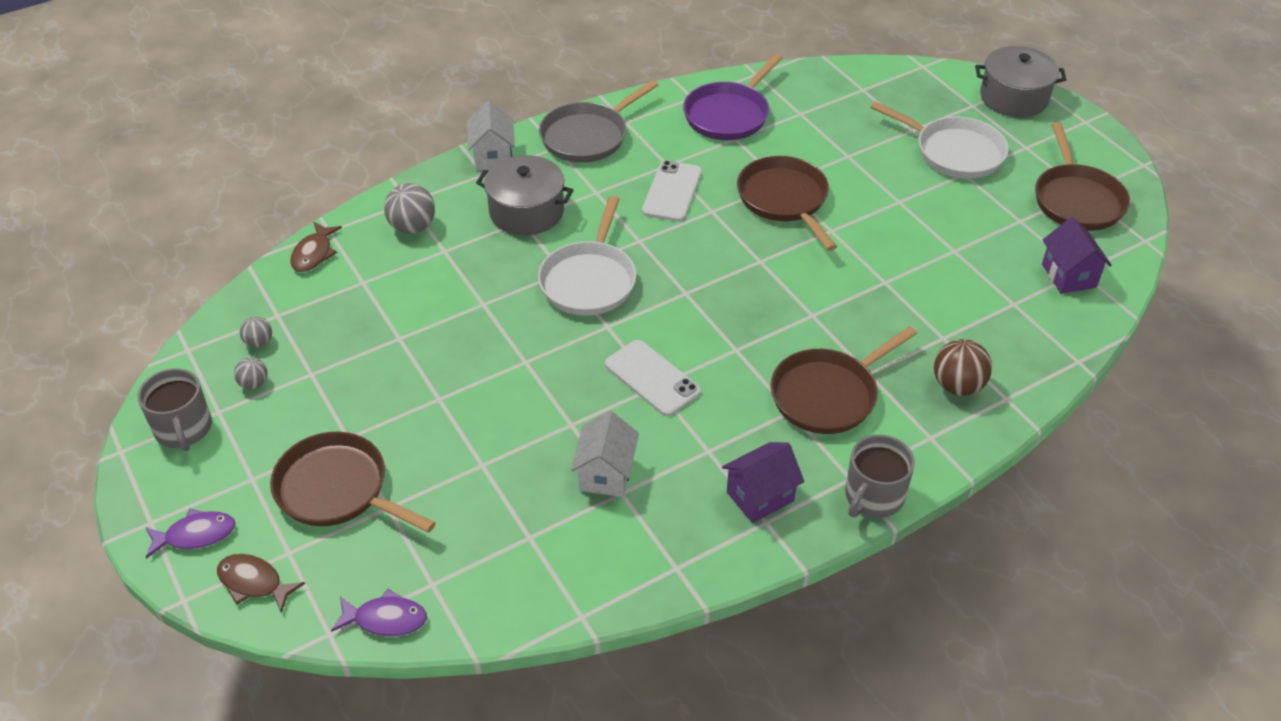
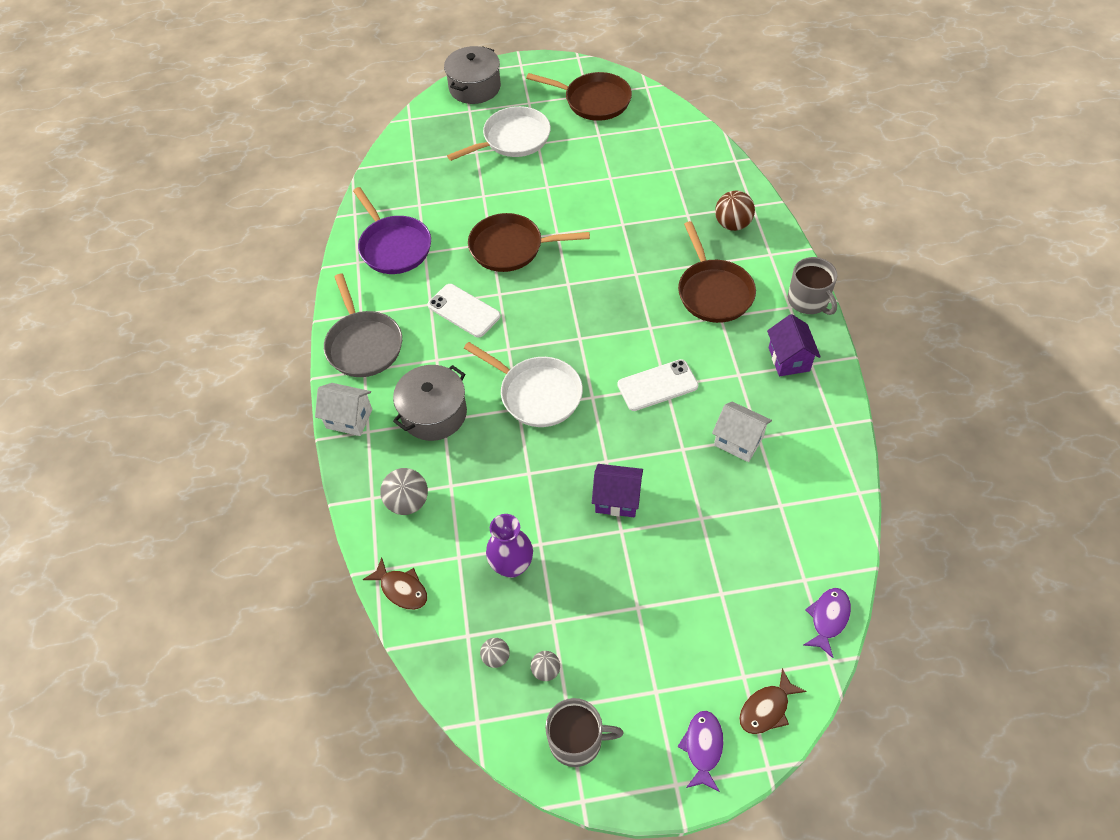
camera: 65 degrees left, 10 degrees up
brown pan [270,432,436,533] -> none
purple house [1042,217,1112,294] -> purple house moved to [592,464,643,517]
none -> purple vase [486,514,533,578]

